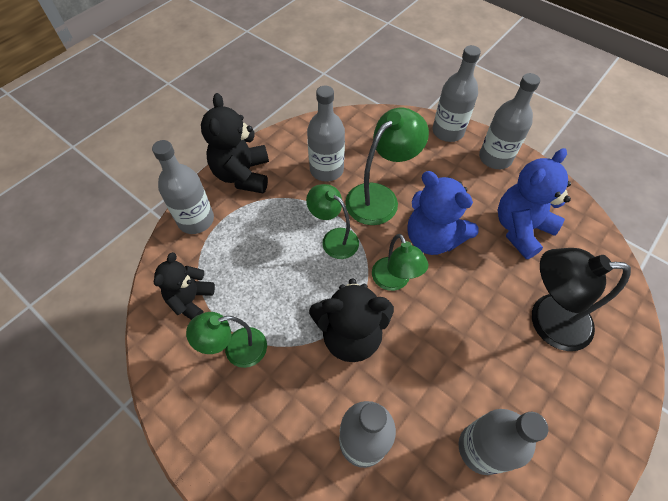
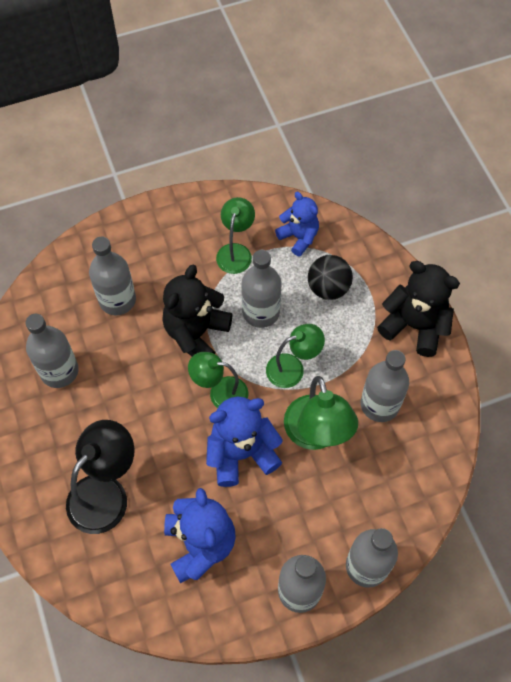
camera: 120 degrees right, 5 degrees up
grey bottle [152,140,214,234] -> grey bottle moved to [241,250,281,328]
black teddy bear [153,252,215,320] -> blue teddy bear [275,192,319,256]
none -> black ball [308,255,353,300]

